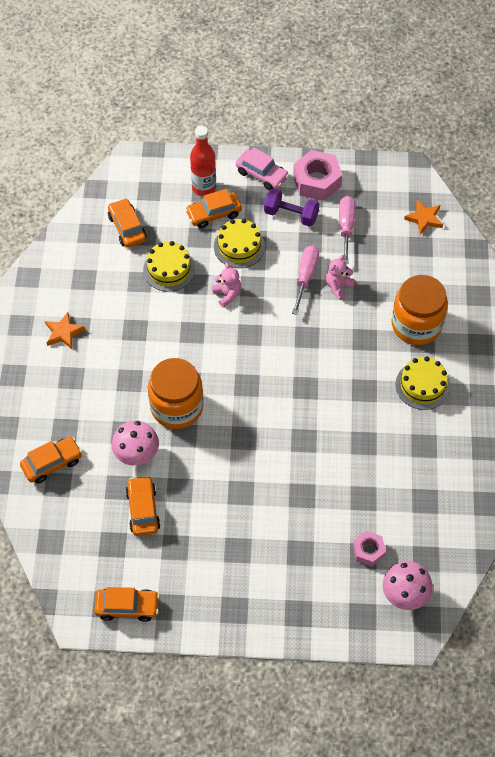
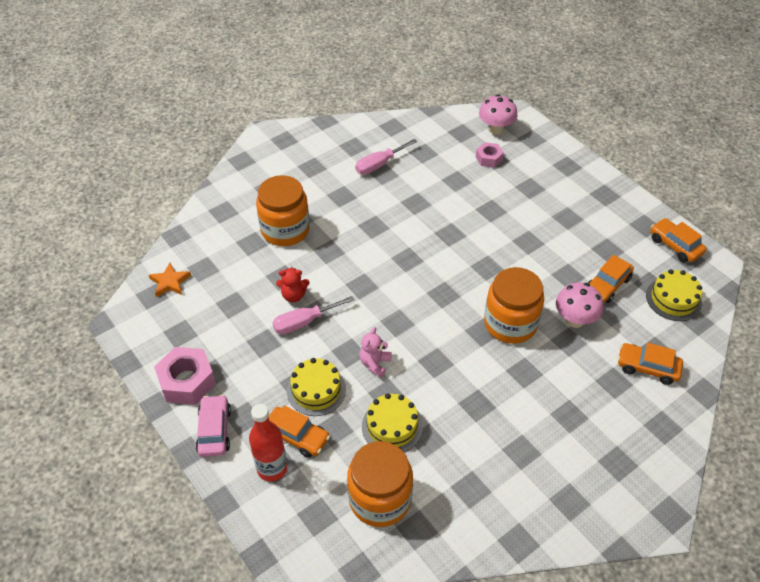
camera: 130 degrees left, 10 degrees down
orange star [45,312,85,349] -> none
orange car [108,198,147,248] -> orange jar [347,441,413,527]
purple dumbbell [264,188,319,227] -> none
pink teddy bear [326,255,356,300] -> red teddy bear [276,268,310,302]
pink screwdriver [339,196,356,264] -> pink screwdriver moved to [355,139,417,175]
yellow cake [396,356,450,410] -> yellow cake moved to [646,269,702,321]

